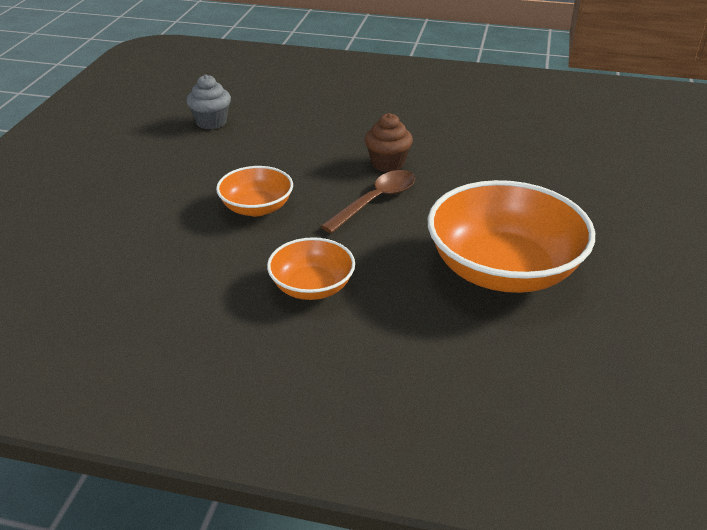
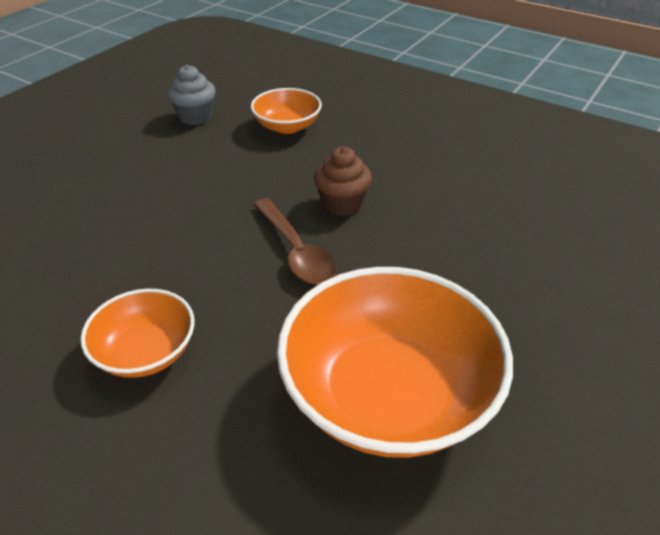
camera: 20 degrees right, 5 degrees up
orange bowl [216,166,293,216] -> orange bowl moved to [251,88,322,134]
brown spoon [320,170,415,233] -> brown spoon turned 90 degrees clockwise [254,198,337,285]

